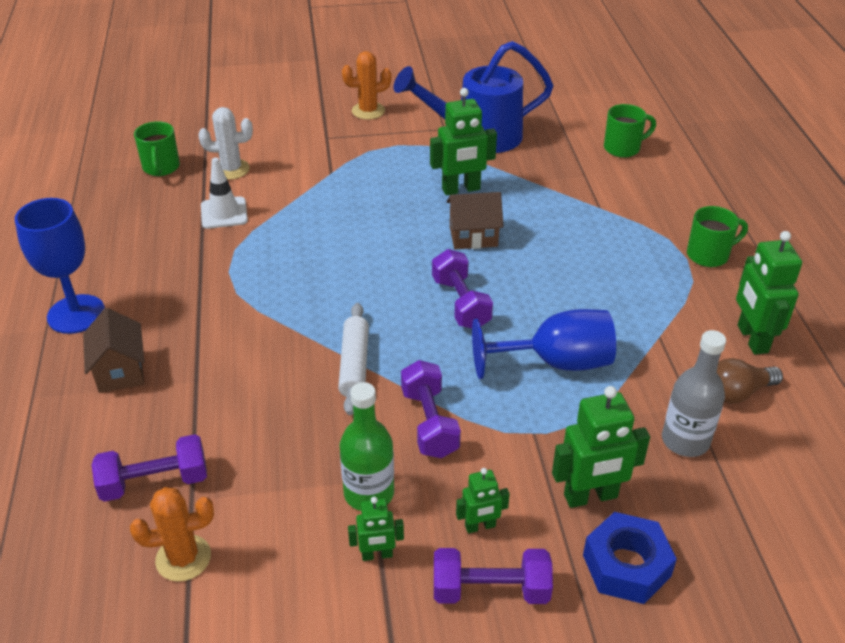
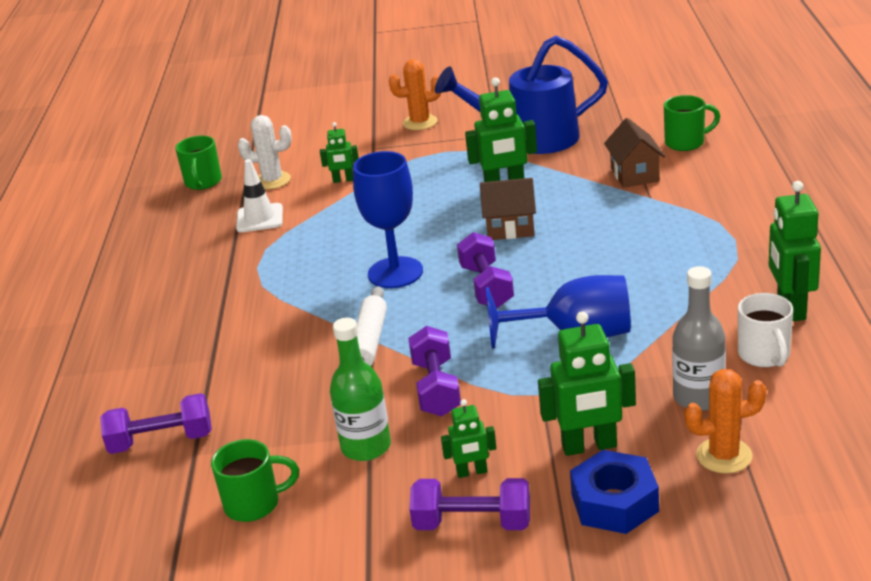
camera: 10 degrees right, 10 degrees down
blue goblet [15,198,105,334] -> blue goblet moved to [353,151,423,288]
brown house [83,308,144,393] -> brown house moved to [604,118,665,188]
orange cactus [130,487,214,582] -> orange cactus moved to [684,369,766,474]
green robot [348,497,404,561] -> green robot moved to [320,122,359,183]
green mug [687,206,748,267] -> green mug moved to [211,439,299,522]
brown light bulb [717,358,783,404] -> white mug [738,293,793,367]

